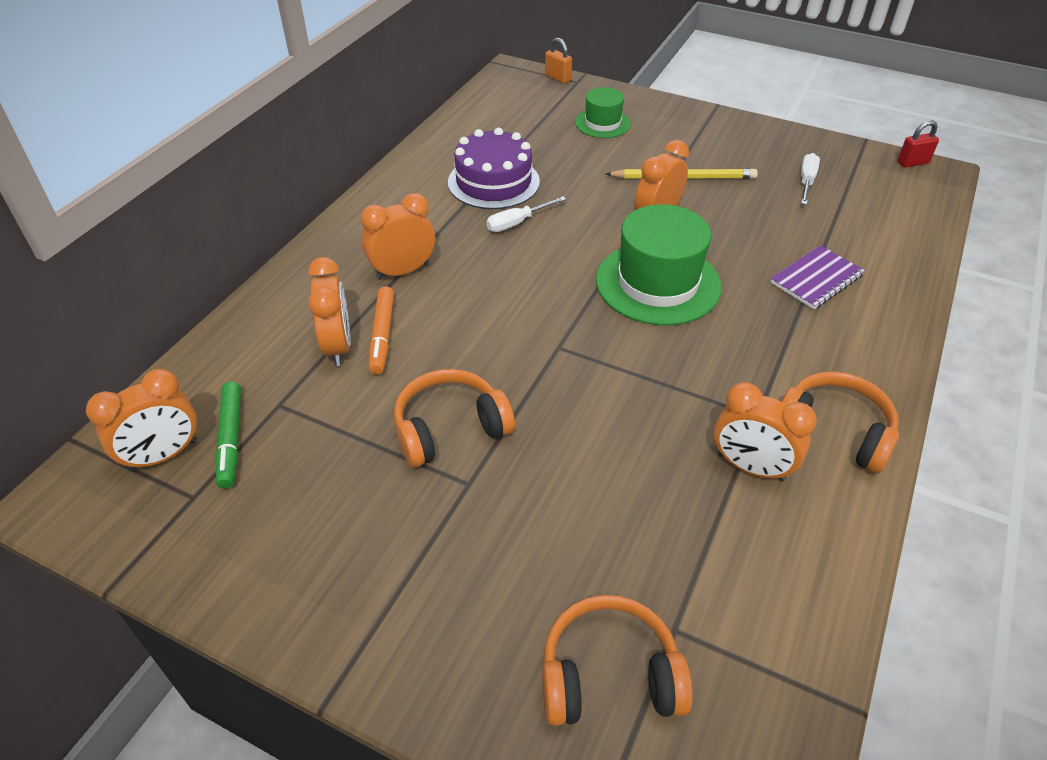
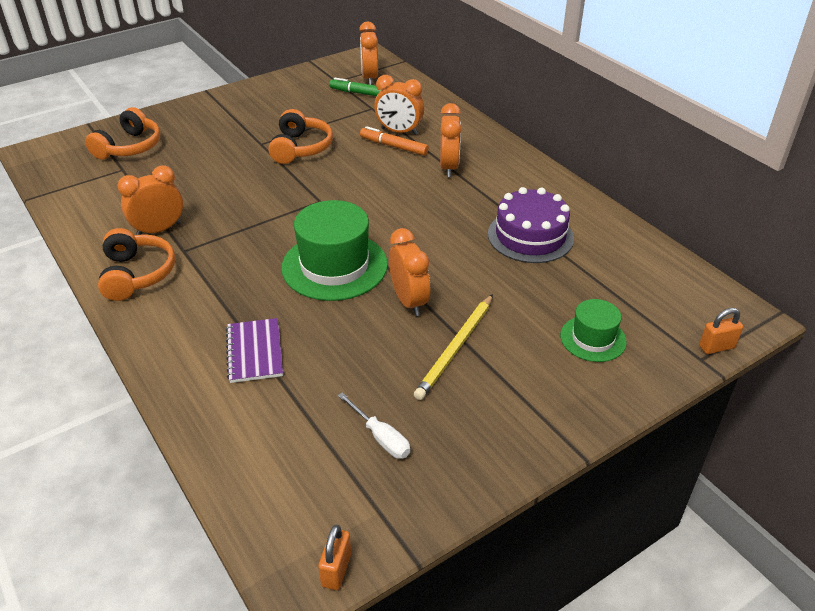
camera: 120 degrees right, 5 degrees down
white screwdriver [486,196,566,232] -> none
orange headphones [781,371,899,473] -> orange headphones turned 75 degrees counterclockwise [98,228,176,301]
red padlock [897,120,939,168] -> orange padlock [318,525,351,590]

